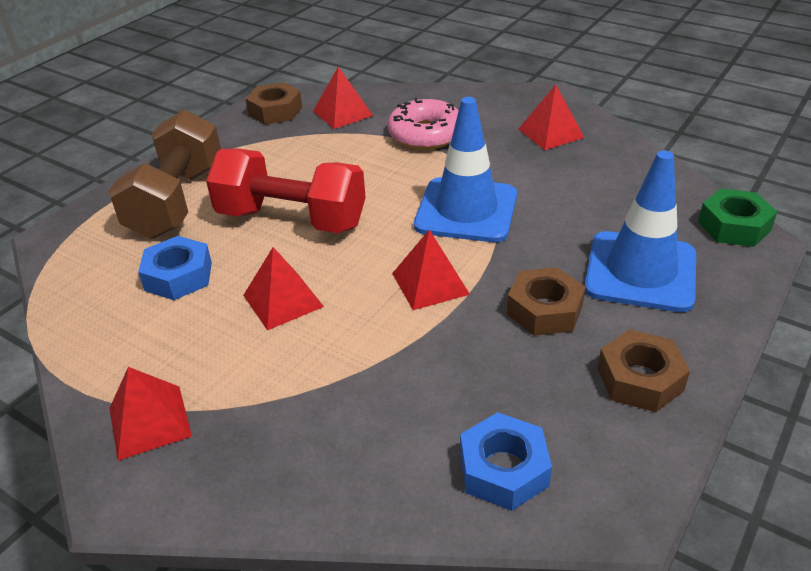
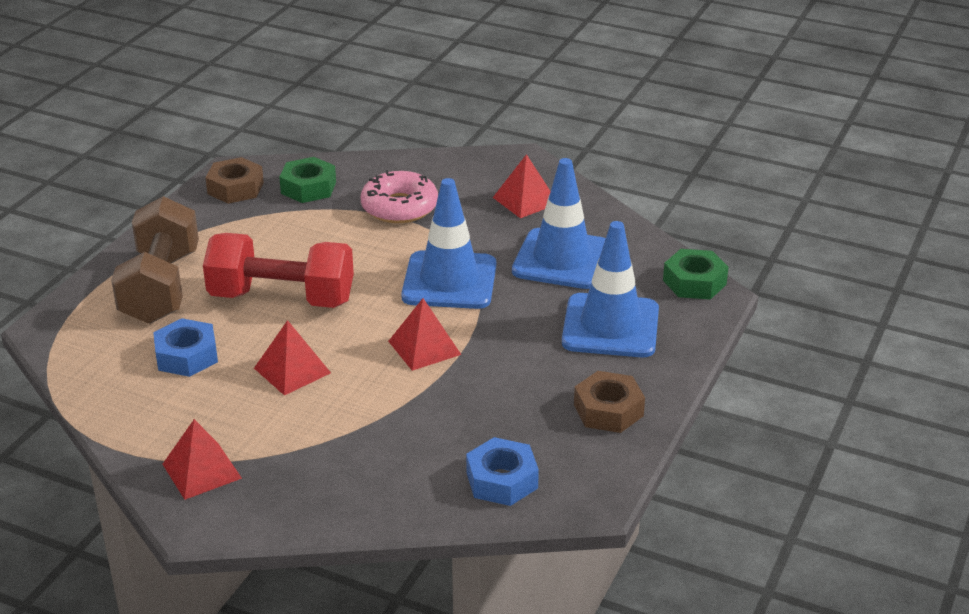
camera: 10 degrees left, 5 degrees down
red pyramid [313,67,373,129] -> green nut [279,157,336,203]
brown nut [507,267,586,336] -> none
none -> blue traffic cone [512,158,606,289]

